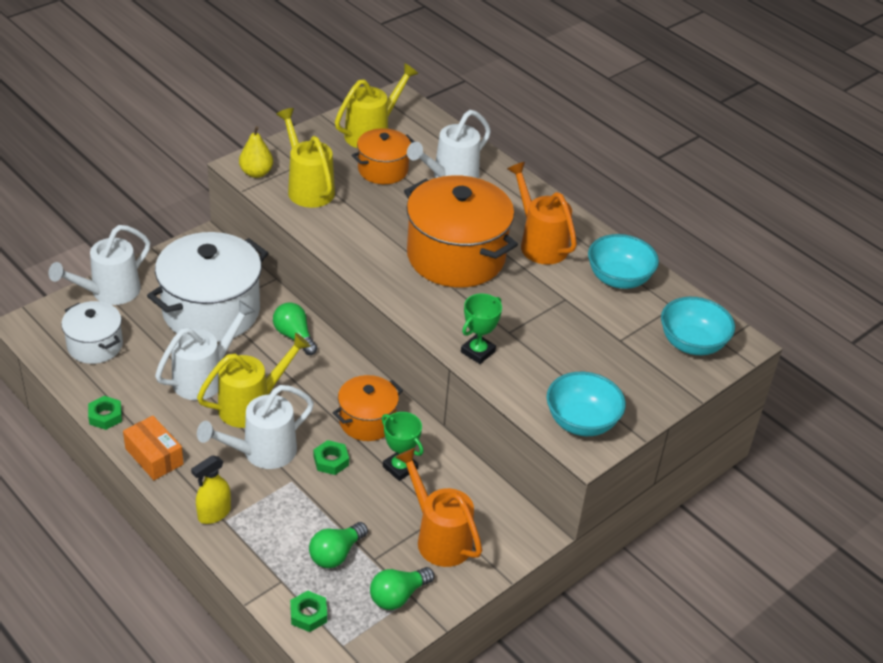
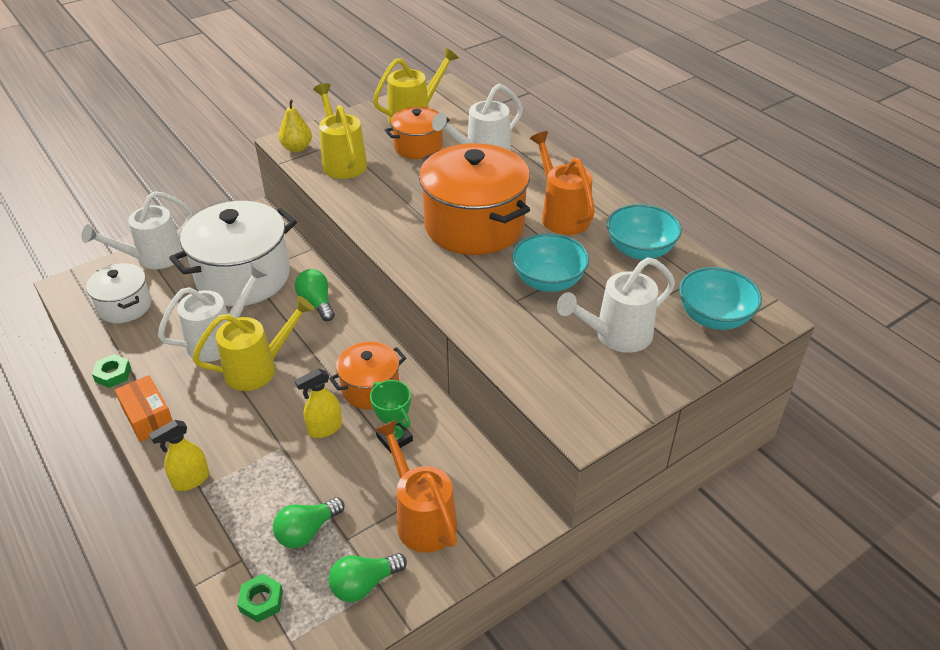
camera: 10 degrees right, 0 degrees up
white watering can [197,385,314,469] -> white watering can moved to [557,257,675,353]
green nut [314,440,349,475] -> yellow spray bottle [295,369,342,438]
green trophy [461,294,502,364] -> none
turquoise bowl [547,372,626,436] -> turquoise bowl moved to [512,233,589,292]

